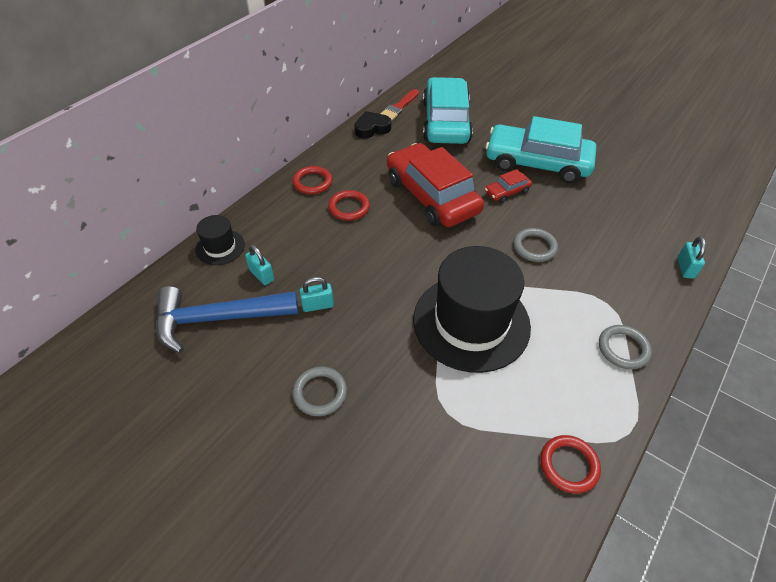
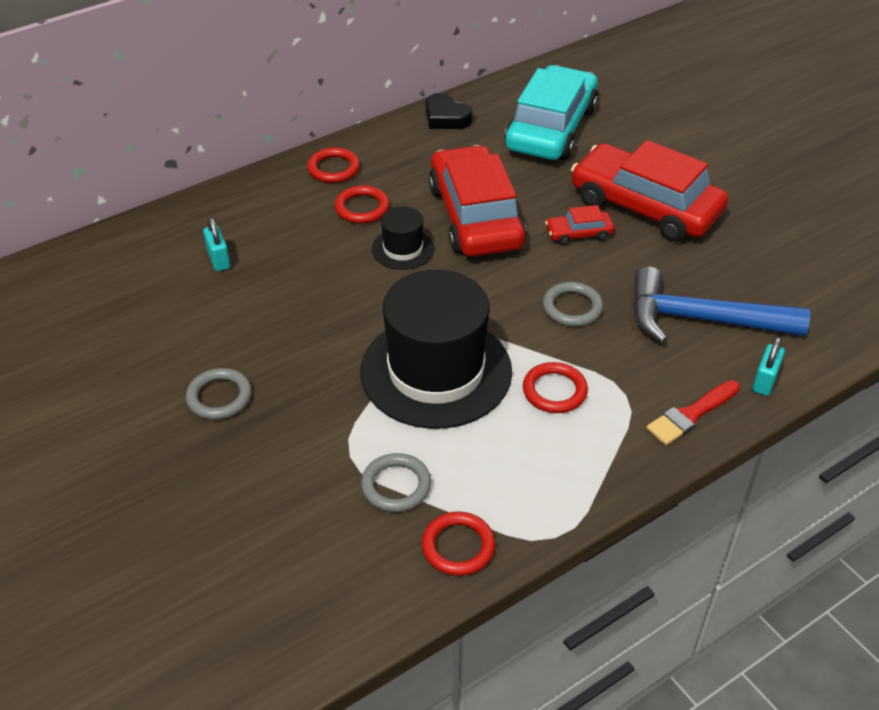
camera: 20 degrees right, 5 degrees down
blue hammer [156,286,298,353] -> blue hammer moved to [633,267,810,343]
black hat [195,215,245,265] -> black hat moved to [372,206,434,270]
turquoise padlock [299,277,334,312] -> none
black heart [354,111,392,139] -> black heart turned 135 degrees counterclockwise [426,93,472,129]
red brush [380,89,419,120] -> red brush moved to [646,380,740,445]
turquoise car [485,116,596,183] -> red car [571,140,728,242]
grey ring [599,325,652,369] -> grey ring moved to [361,453,431,512]
none -> red ring [523,362,588,413]

